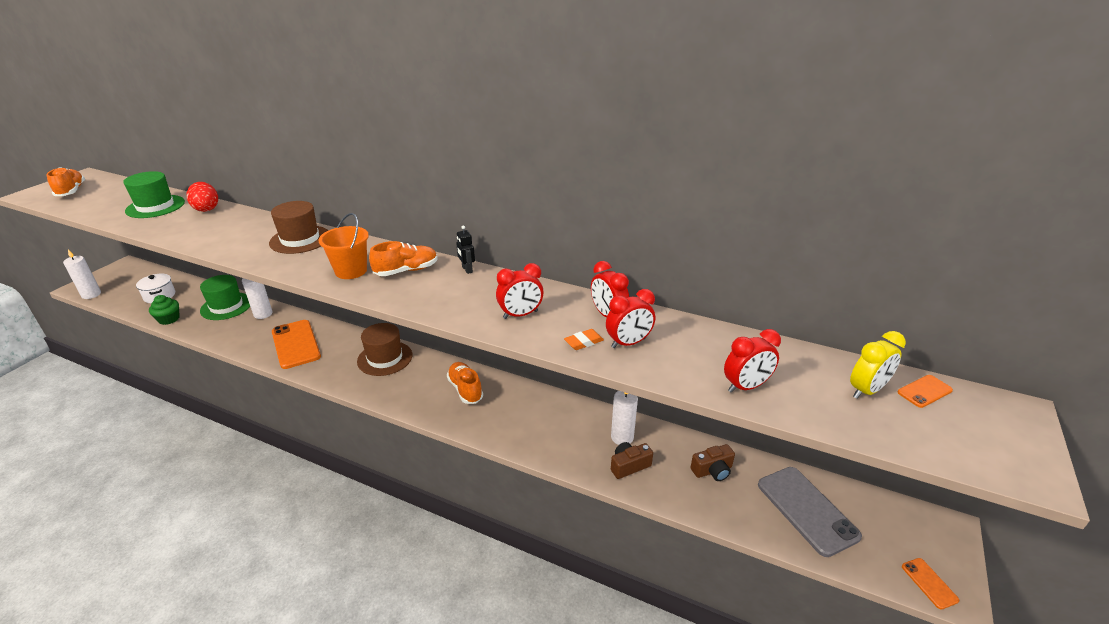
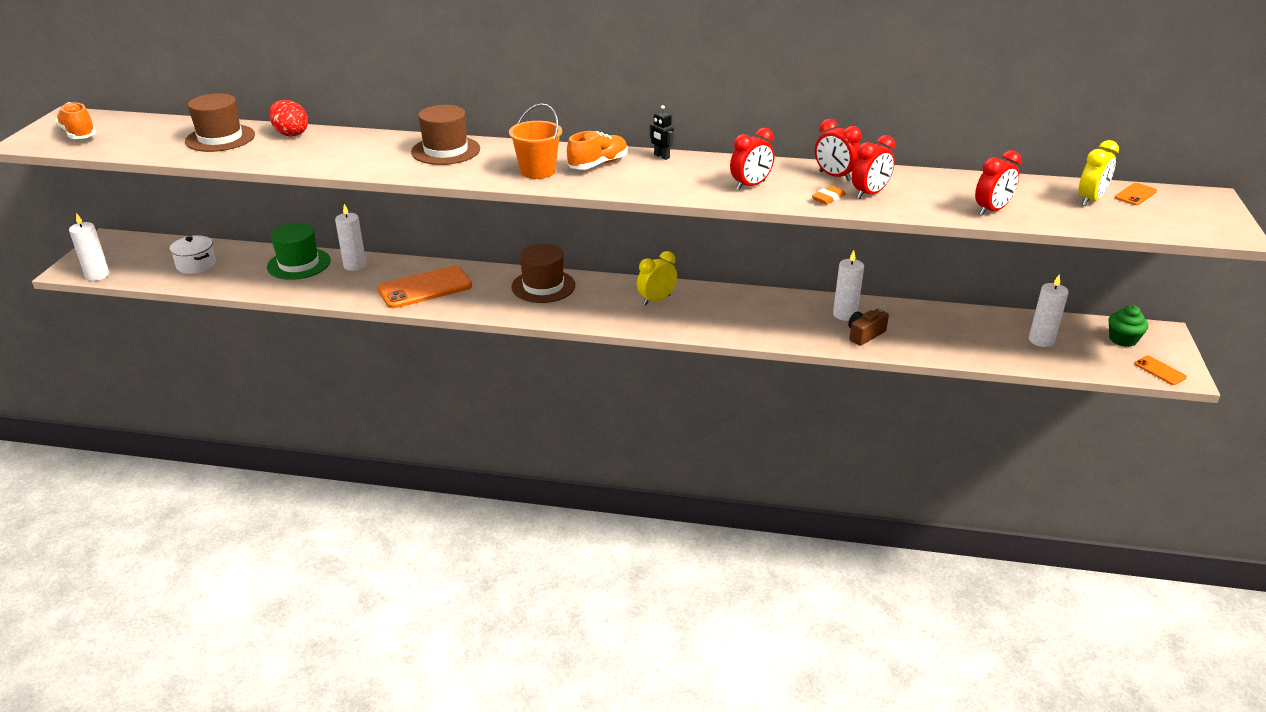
camera: 15 degrees left, 0 degrees up
green hat [123,171,185,218] -> brown hat [185,93,255,152]
green cupcake [149,295,180,325] -> green cupcake moved to [1109,305,1148,347]
orange phone [272,320,321,369] -> orange phone turned 75 degrees counterclockwise [377,266,472,308]
orange shoe [447,362,483,404] -> yellow clock [637,251,677,306]
brown camera [691,444,735,481] -> none
grey phone [758,467,862,557] -> white candle [1029,274,1069,347]

